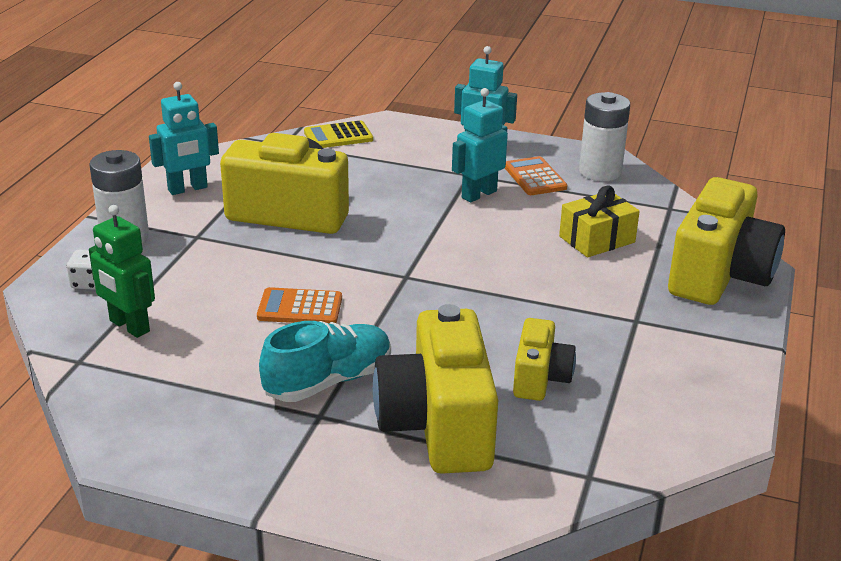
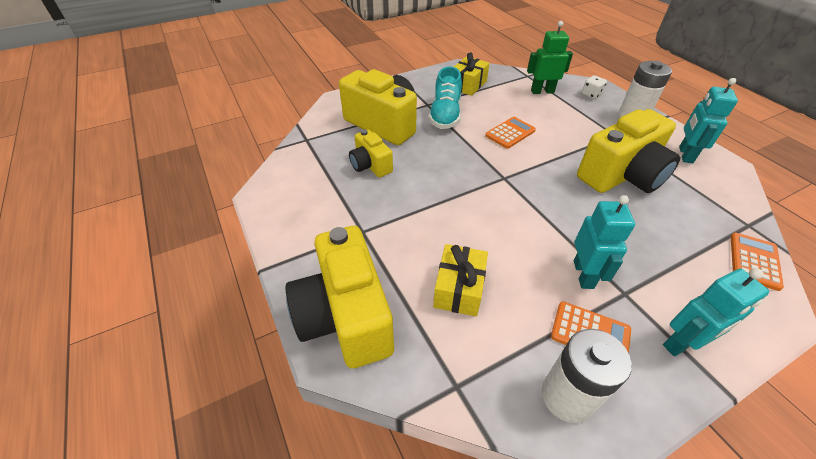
camera: 135 degrees right, 15 degrees up
yellow calculator [304,120,373,148] -> orange calculator [731,233,784,291]
none -> yellow gift [454,52,490,96]

